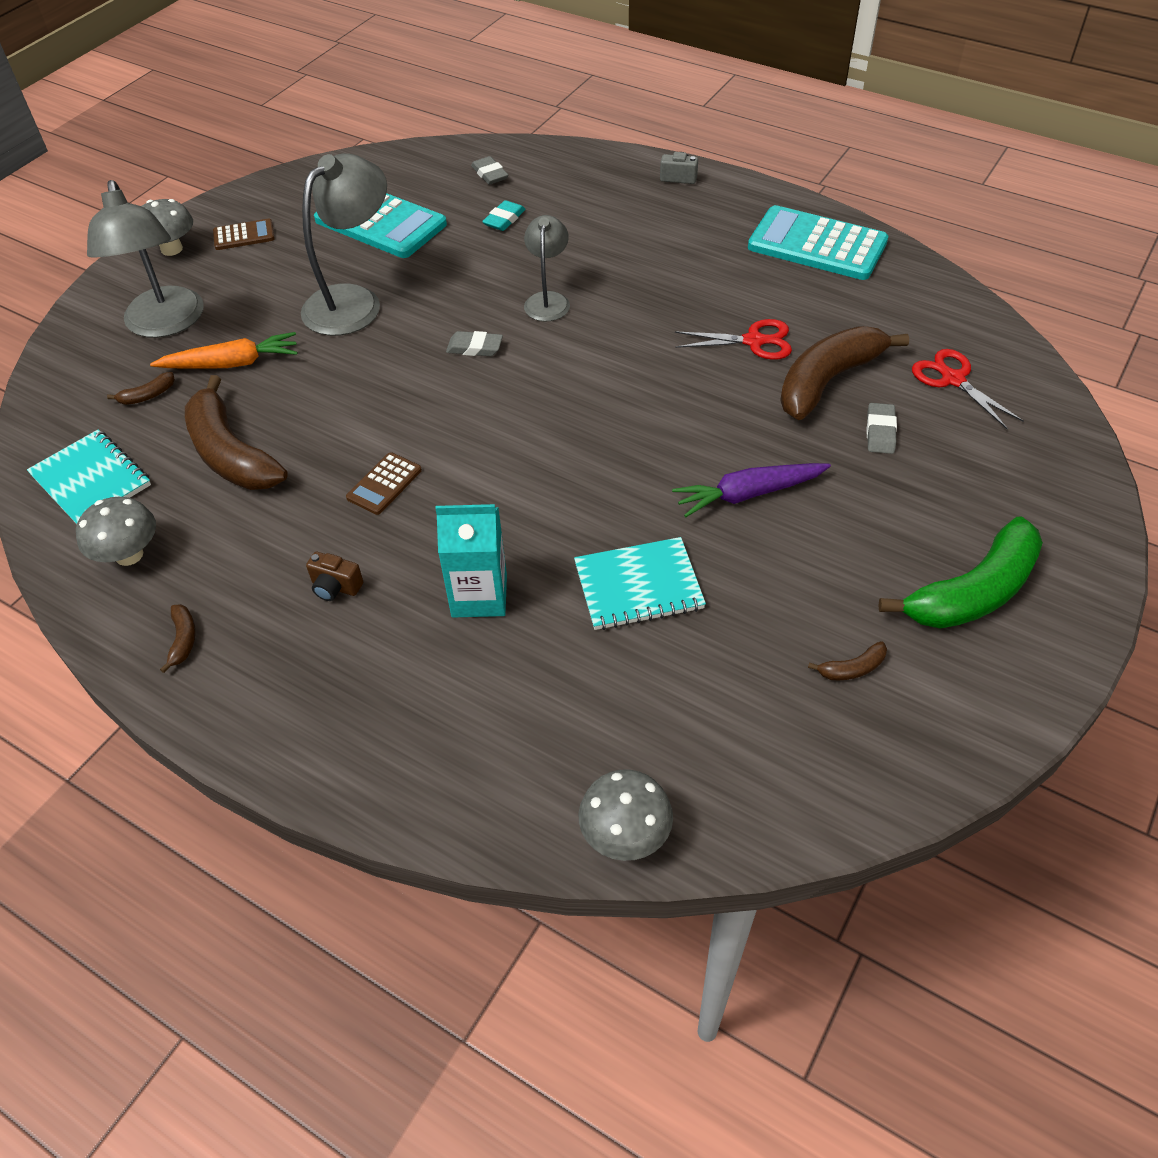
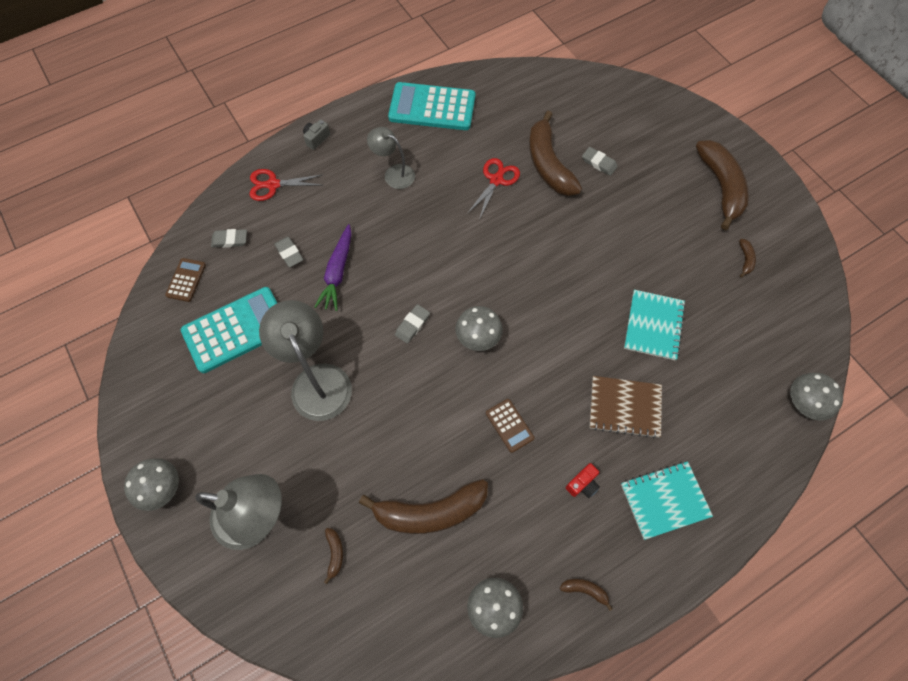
camera: 65 degrees left, 15 degrees up
turquoise notebook [27,429,151,524] -> turquoise notebook moved to [621,461,713,540]
orange carrot [150,332,298,369] -> none
brown calculator [213,219,275,250] -> brown calculator moved to [165,258,206,302]
brown camera [306,552,363,601] -> red camera [566,463,600,498]
turquoise carton [435,504,507,618] -> brown notebook [589,376,662,439]
turquoise eraser [482,200,526,231] -> grey eraser [274,237,303,267]
grey lamp [524,215,570,322] -> grey lamp moved to [367,127,415,189]
purple carrot [672,463,831,517] -> purple carrot moved to [314,224,352,311]
turquoise calculator [748,205,888,280] -> turquoise calculator turned 45 degrees clockwise [388,82,475,130]
green banana [878,517,1043,629] -> brown banana [696,140,749,230]
red scissors [912,349,1024,429] -> red scissors moved to [250,169,324,201]
none -> grey mushroom [455,306,503,351]

